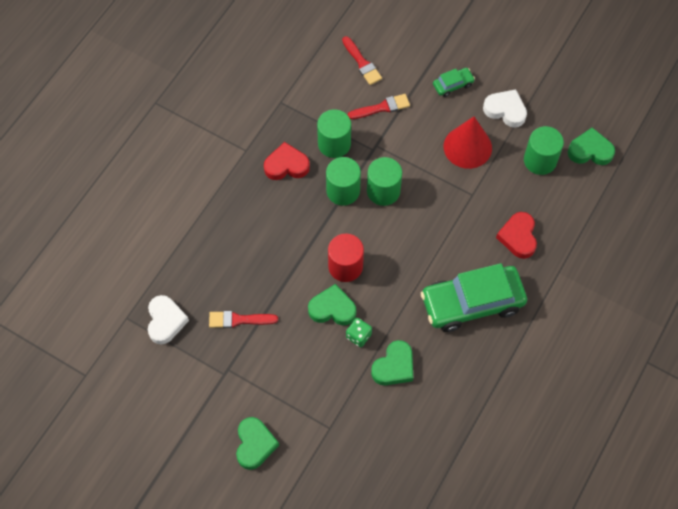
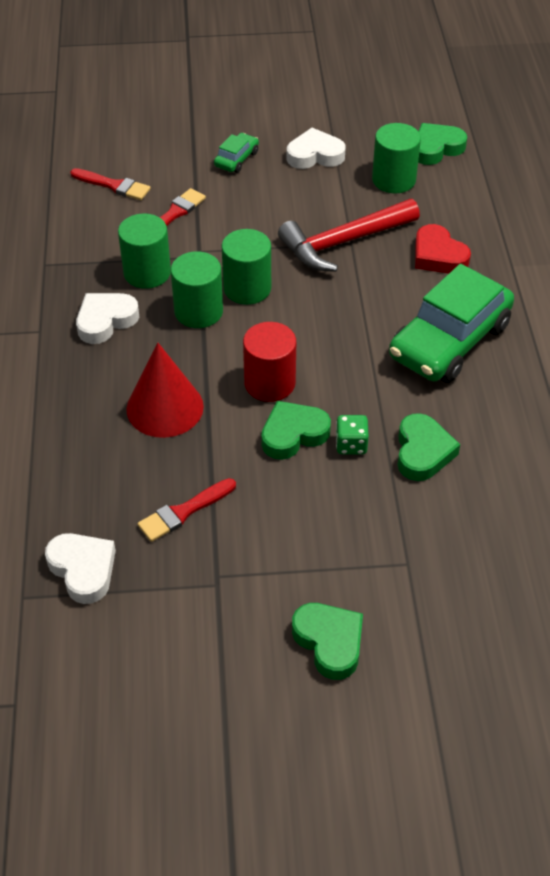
camera: 35 degrees left, 15 degrees down
red heart [264,142,310,180] -> white heart [76,293,139,344]
red cone [444,117,492,169] -> red cone moved to [126,343,204,438]
none -> red hammer [278,199,420,272]

